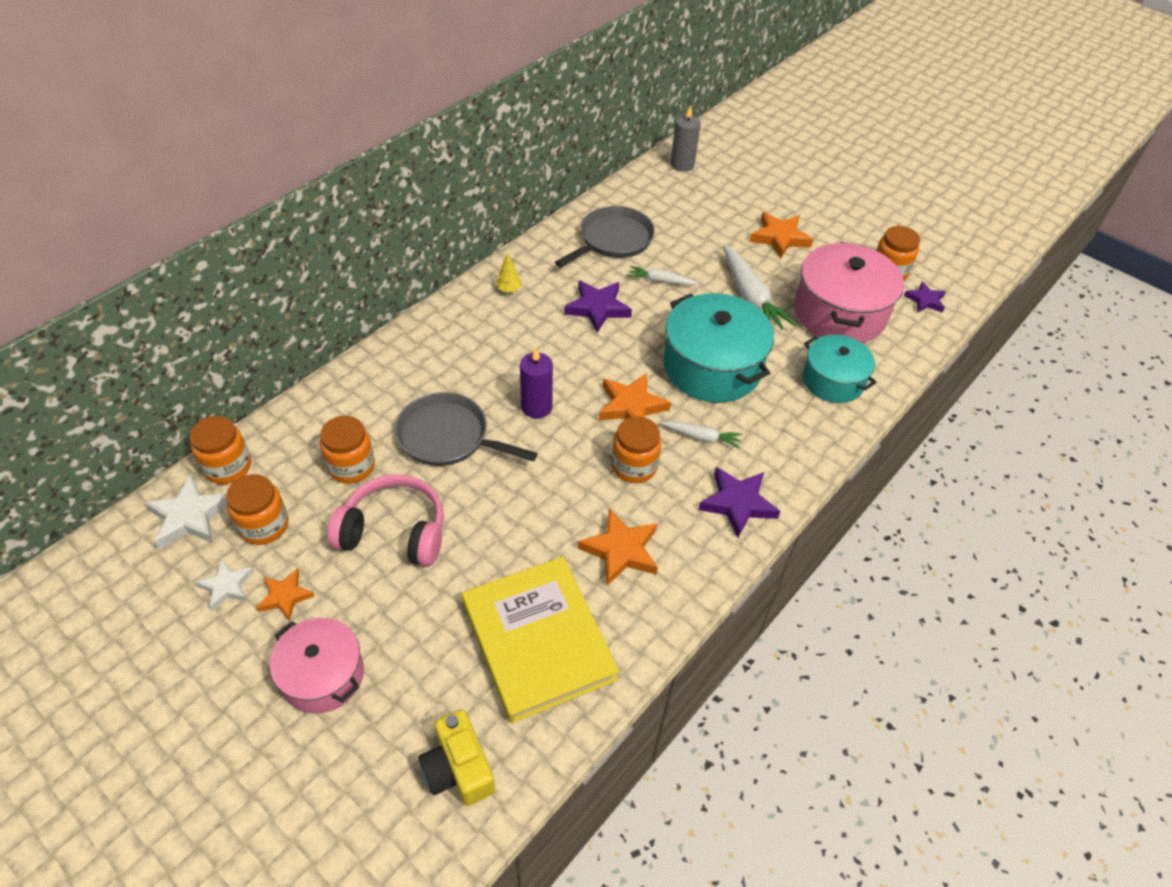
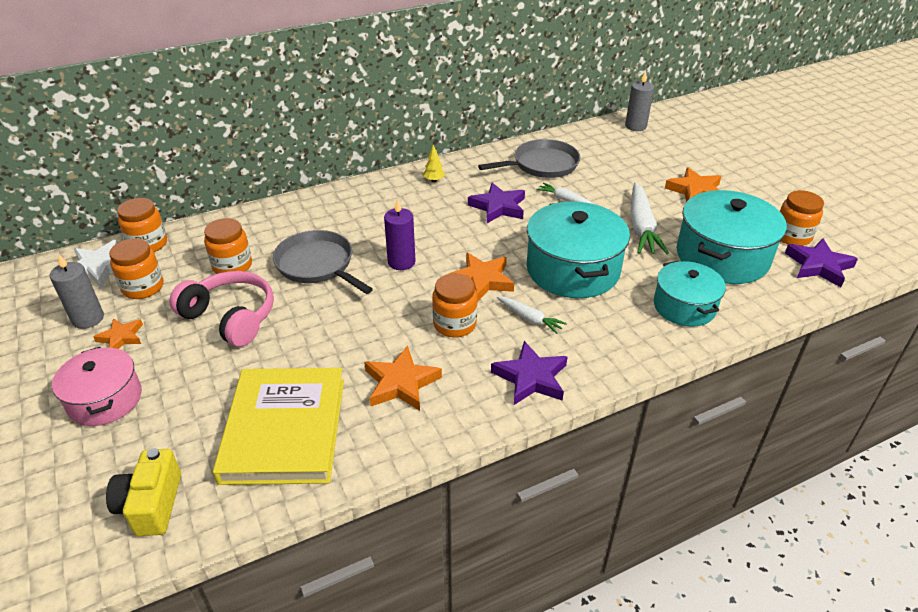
camera: 25 degrees right, 10 degrees down
white star [195,559,254,611] -> grey candle [50,253,104,329]
pink pot [794,242,904,343] -> turquoise pot [676,190,787,284]
purple star [904,281,946,313] -> purple star [785,239,858,287], size x1.58

